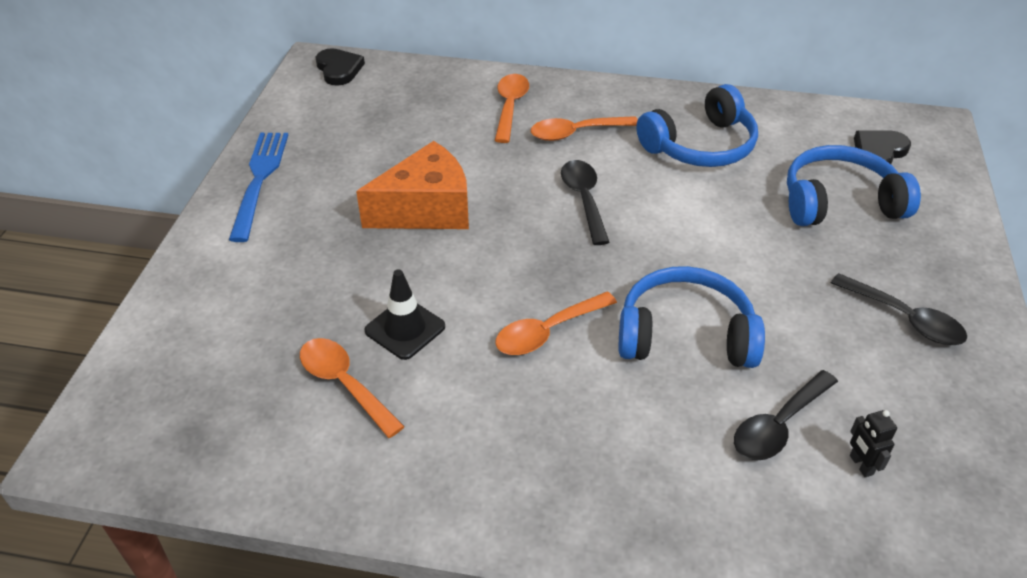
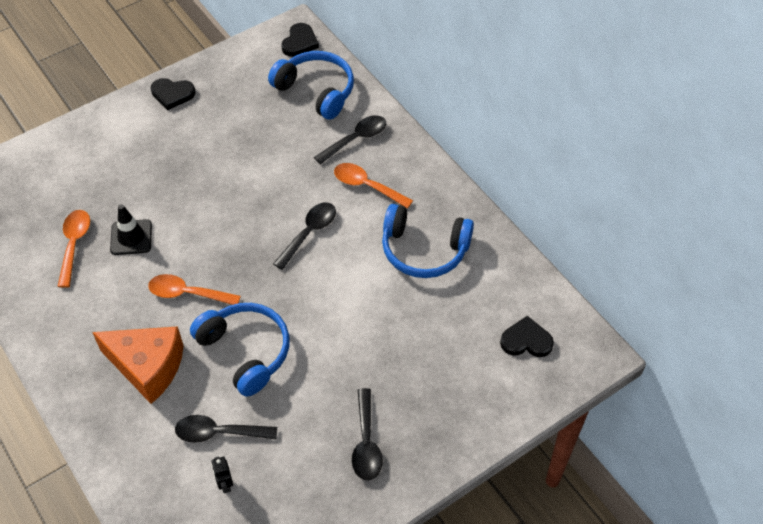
camera: 45 degrees right, 10 degrees up
blue fork [229,133,288,242] -> black heart [151,78,195,110]
orange cheese [356,141,469,229] -> orange cheese moved to [92,326,184,404]
orange spoon [494,74,529,143] -> black spoon [314,115,386,164]
blue headphones [787,145,921,226] -> blue headphones moved to [268,51,354,120]
black robot [850,410,897,477] -> black robot turned 45 degrees counterclockwise [211,456,233,493]

